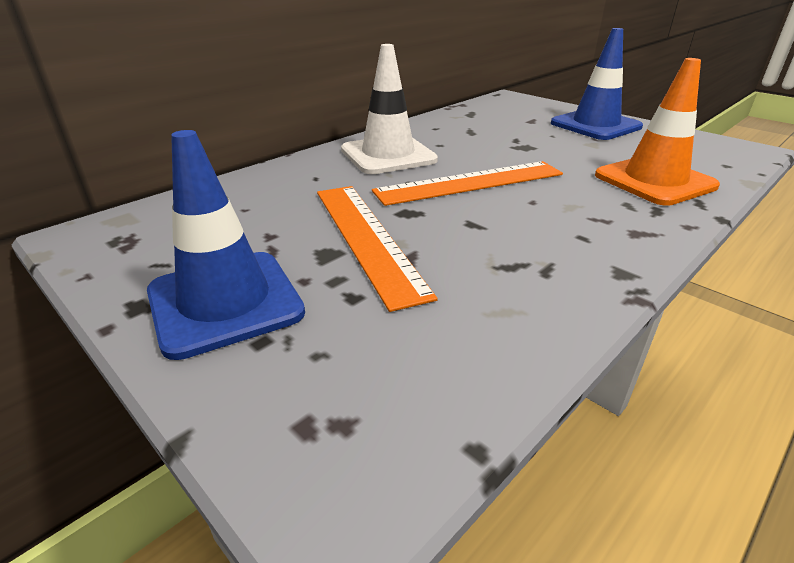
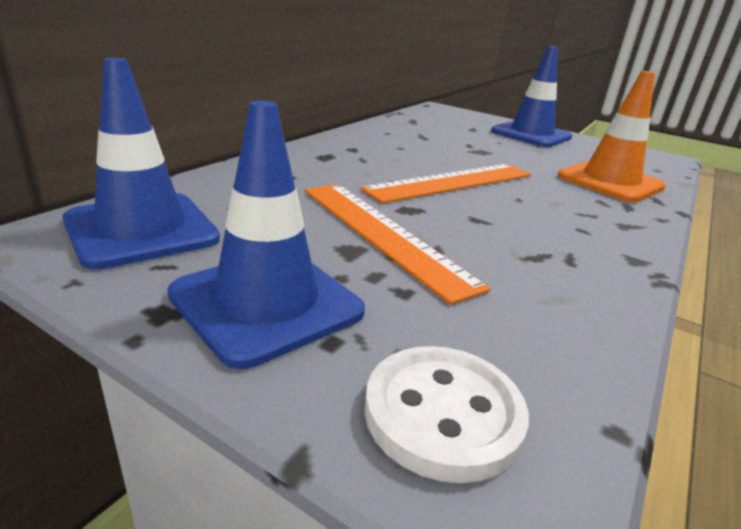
camera: 15 degrees left, 5 degrees down
white traffic cone [341,44,438,174] -> none
none -> blue traffic cone [63,58,220,270]
none -> white button [364,346,529,483]

